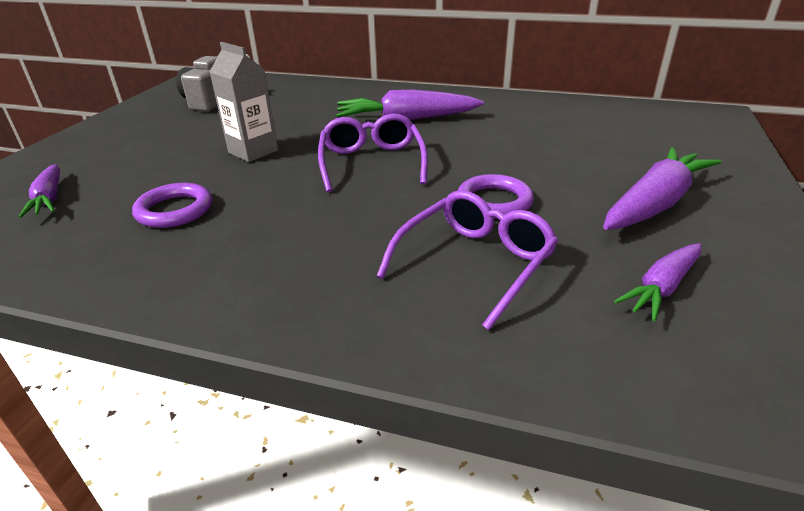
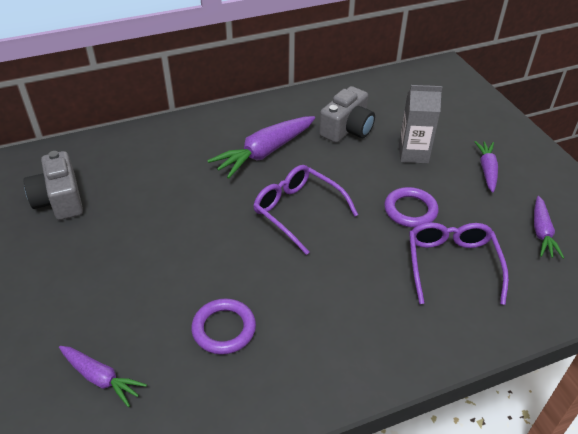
camera: 40 degrees left, 10 degrees up
grey carton [209,42,278,162] -> grey carton moved to [399,85,442,164]
purple carrot [603,147,721,230] -> purple carrot [474,141,498,193], size x0.59
none -> grey camera [319,86,375,143]

